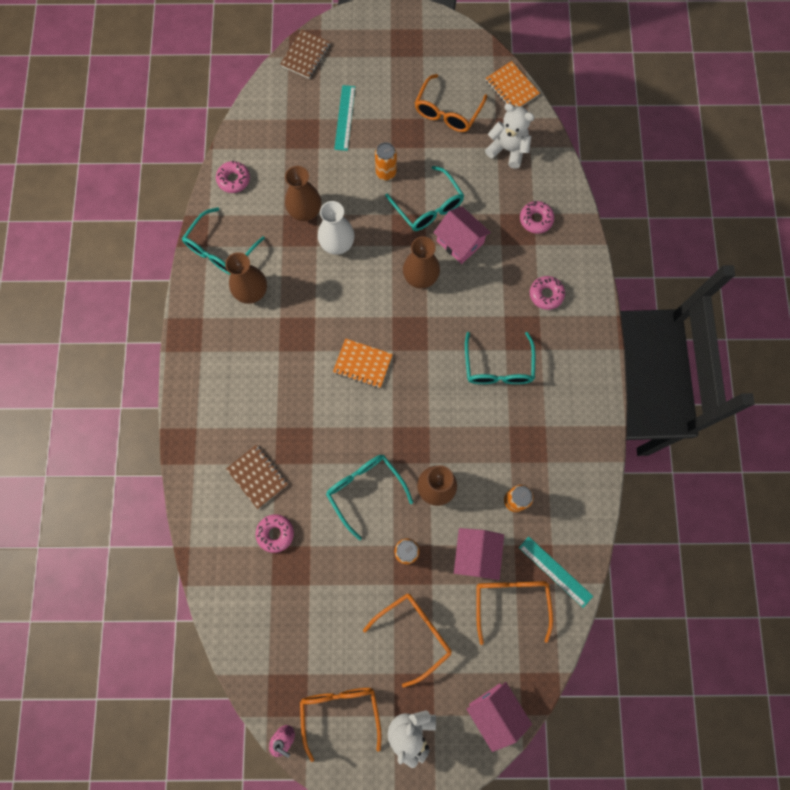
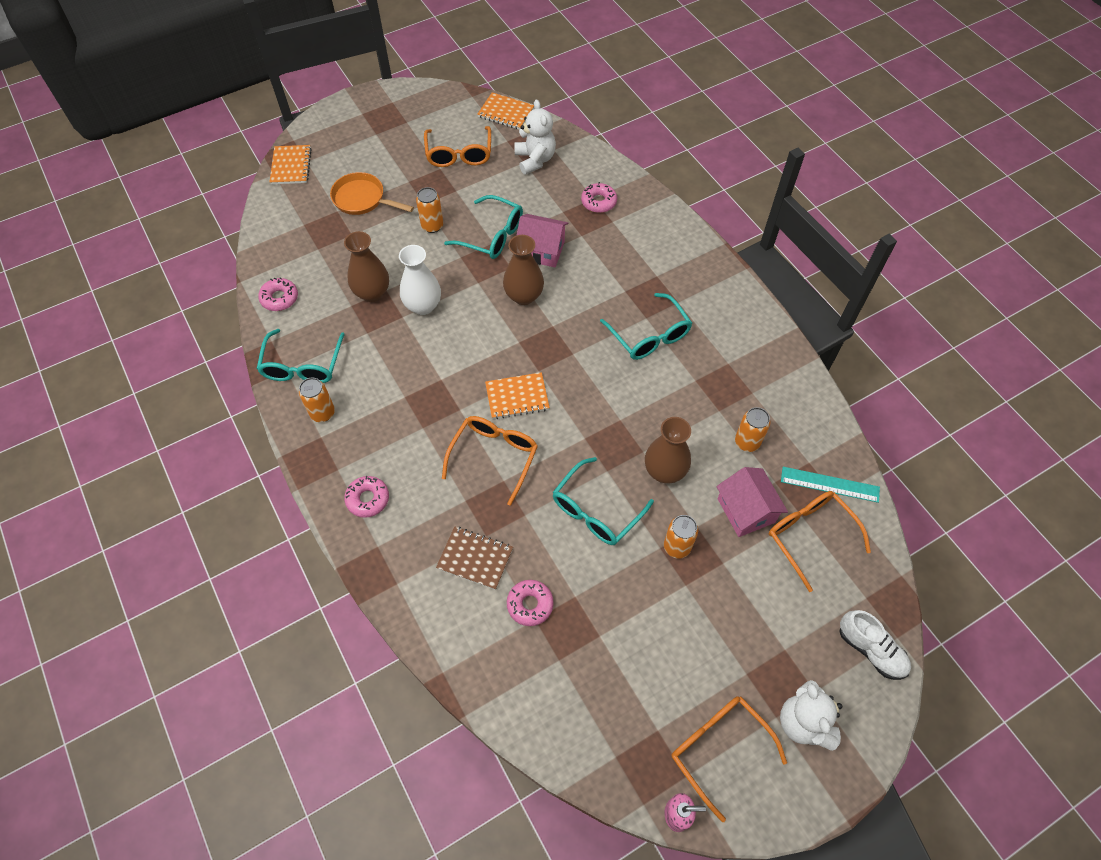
camera: 30 degrees left, 15 degrees down
brown vase [225,252,267,304] -> none
brown notebook [280,29,331,79] -> orange notebook [270,145,311,184]
turquoise glasses [326,455,413,540] -> turquoise glasses turned 75 degrees counterclockwise [553,457,654,545]
turquoise ruler [334,85,355,151] -> orange pan [330,172,414,215]
orange glasses [363,594,452,688] -> orange glasses moved to [442,416,538,506]
pink house [466,682,532,752] -> white shoe [839,610,911,680]
white teddy bear [485,103,535,169] -> white teddy bear turned 75 degrees clockwise [514,100,556,175]
pink donut [530,276,565,310] -> pink donut moved to [344,476,389,518]
none -> orange can [299,378,335,422]

